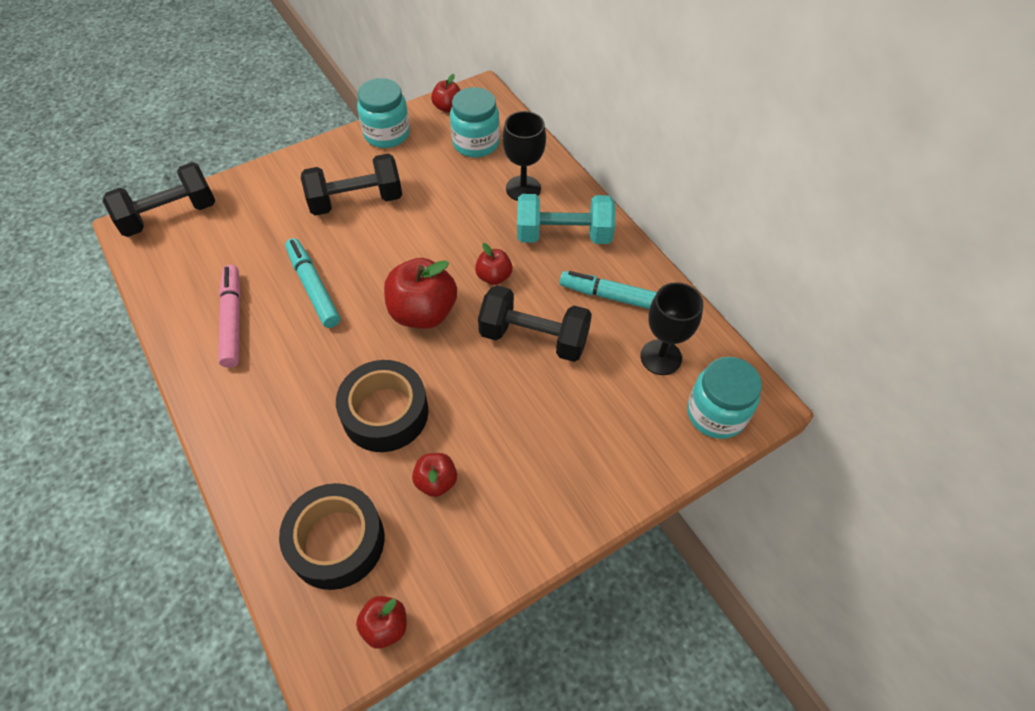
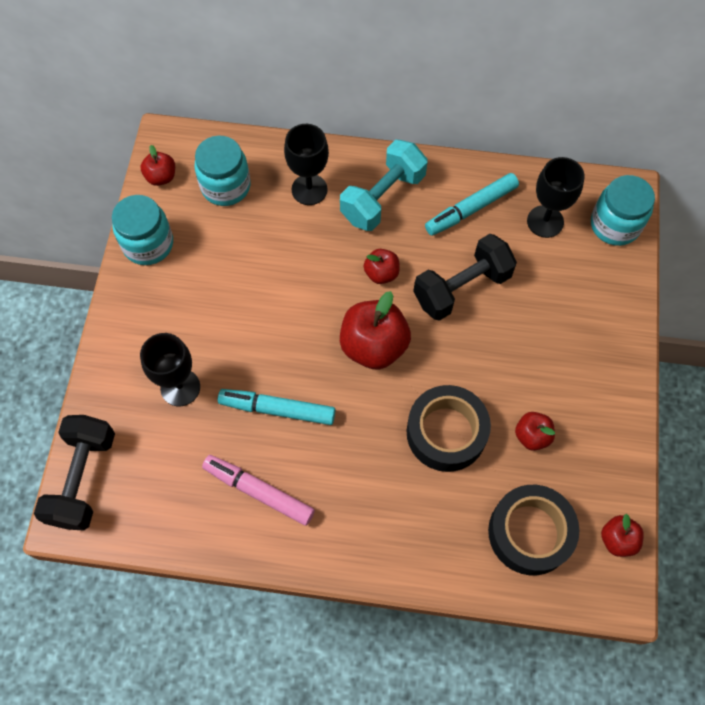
camera: 50 degrees left, 10 degrees up
black dumbbell [301,153,402,216] -> none
none -> black goblet [140,333,200,406]

